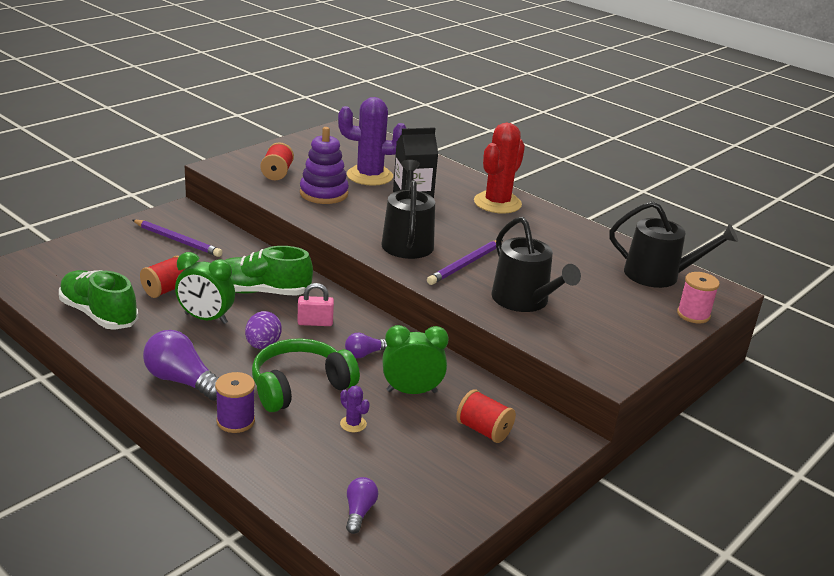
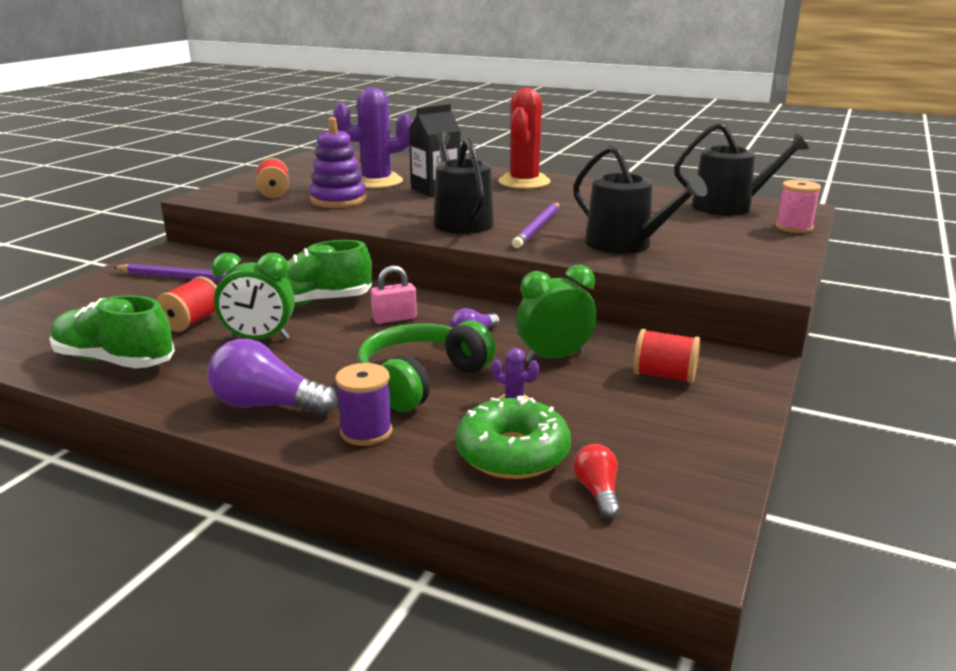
camera: 15 degrees left, 5 degrees down
purple egg [245,311,282,349] -> none
purple light bulb [346,477,378,534] -> red light bulb [573,444,620,519]
none -> green donut [456,396,571,479]

